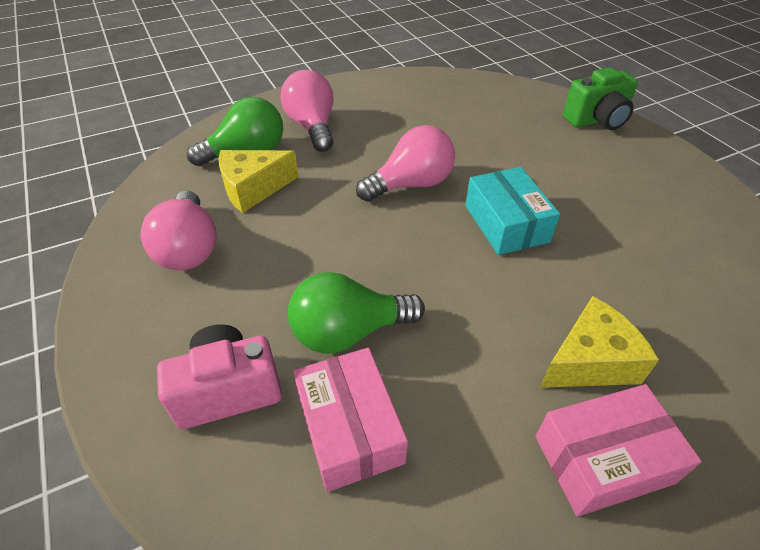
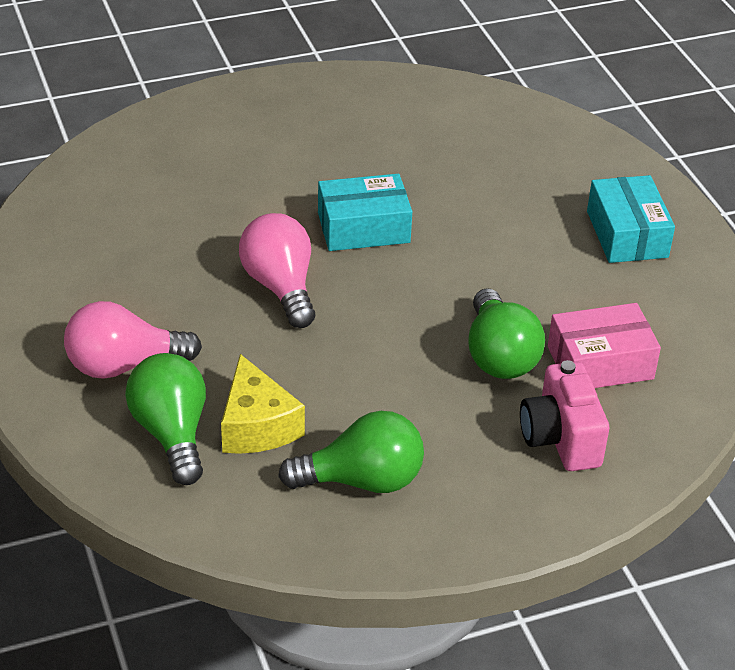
camera: 85 degrees left, 5 degrees down
pink light bulb [140,191,217,270] -> green light bulb [278,411,424,493]
pink box [535,384,702,516] -> turquoise box [587,175,675,263]
yellow cheese [540,296,659,388] -> none
green camera [563,67,638,130] -> none

